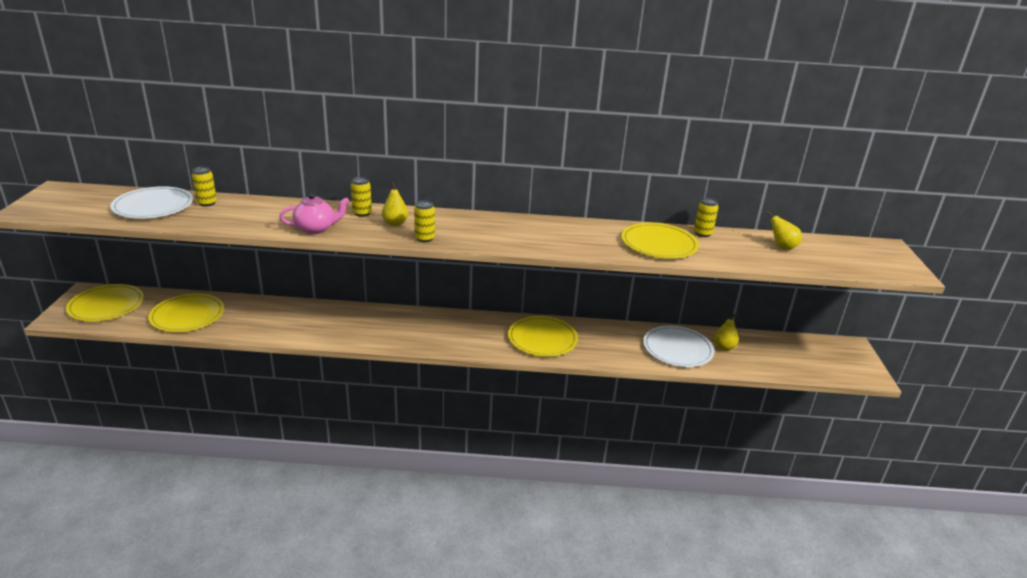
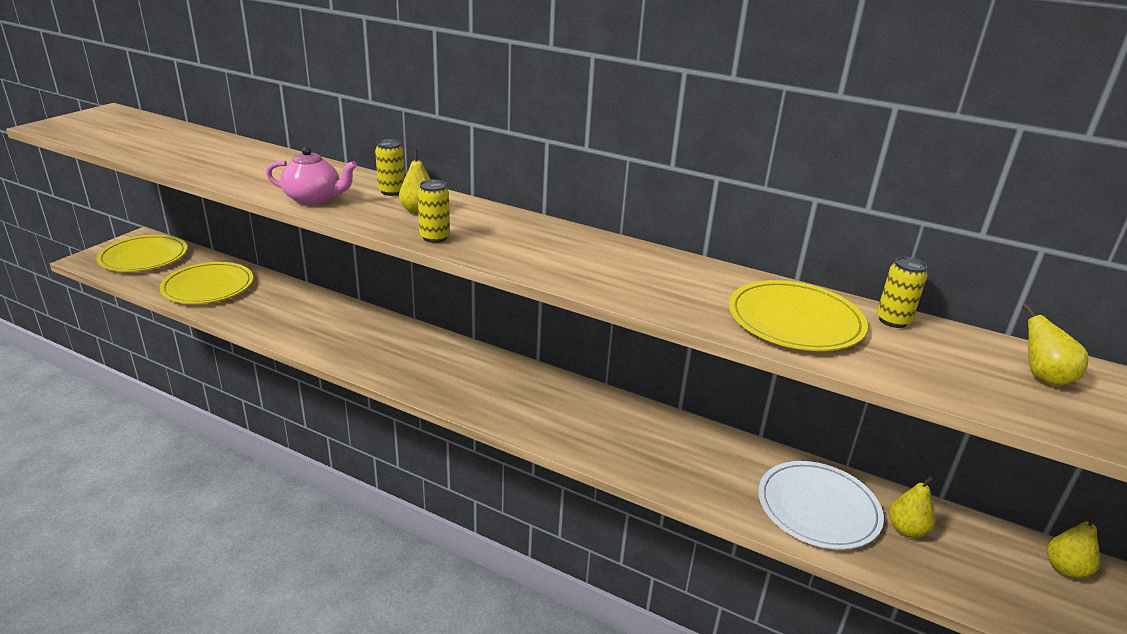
camera: 25 degrees right, 0 degrees up
white plate [110,186,193,219] -> none
yellow can [192,167,217,207] -> none
yellow plate [508,316,578,357] -> none
none -> yellow pear [1047,514,1100,579]

